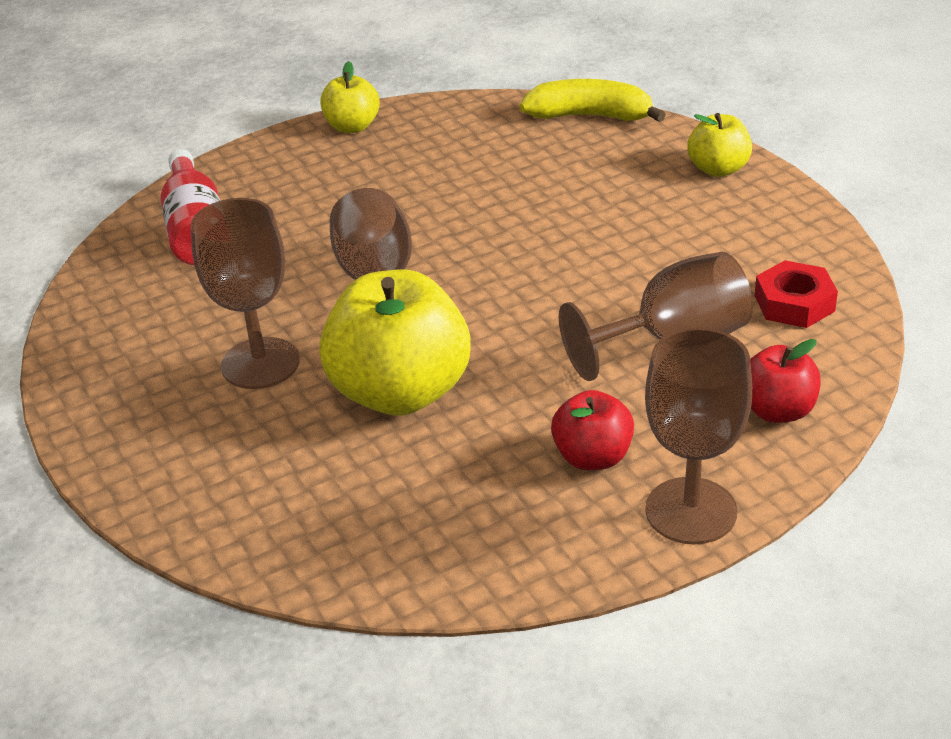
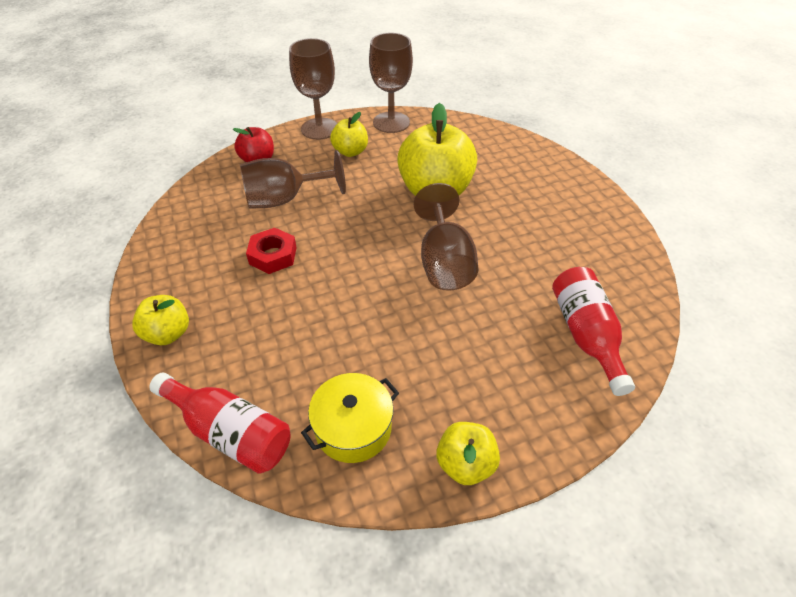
camera: 175 degrees left, 10 degrees up
brown goblet [190,198,300,389] -> brown goblet moved to [369,33,413,133]
yellow banana [520,79,666,122] -> red bottle [149,372,291,474]
red apple [551,390,634,470] -> yellow apple [330,112,368,157]
red nut [755,260,838,328] -> red nut moved to [246,228,297,274]
none -> yellow pot [301,373,399,463]

